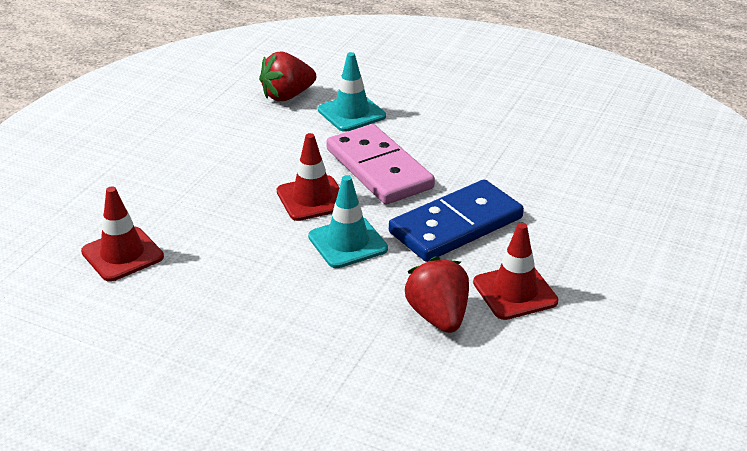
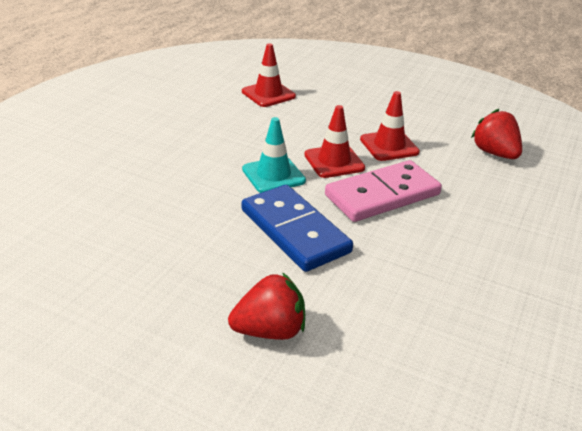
camera: 90 degrees right, 0 degrees up
turquoise traffic cone [318,52,386,132] -> none
red strawberry [405,257,469,333] -> red strawberry moved to [228,272,305,340]
red traffic cone [473,223,559,320] -> red traffic cone moved to [360,91,420,161]

